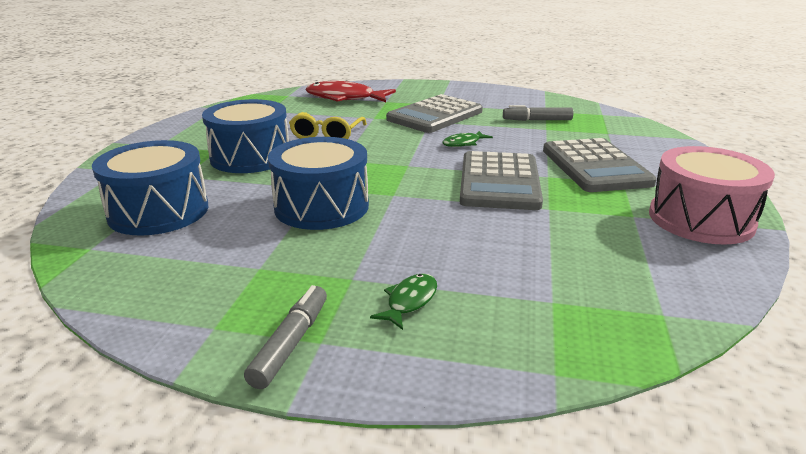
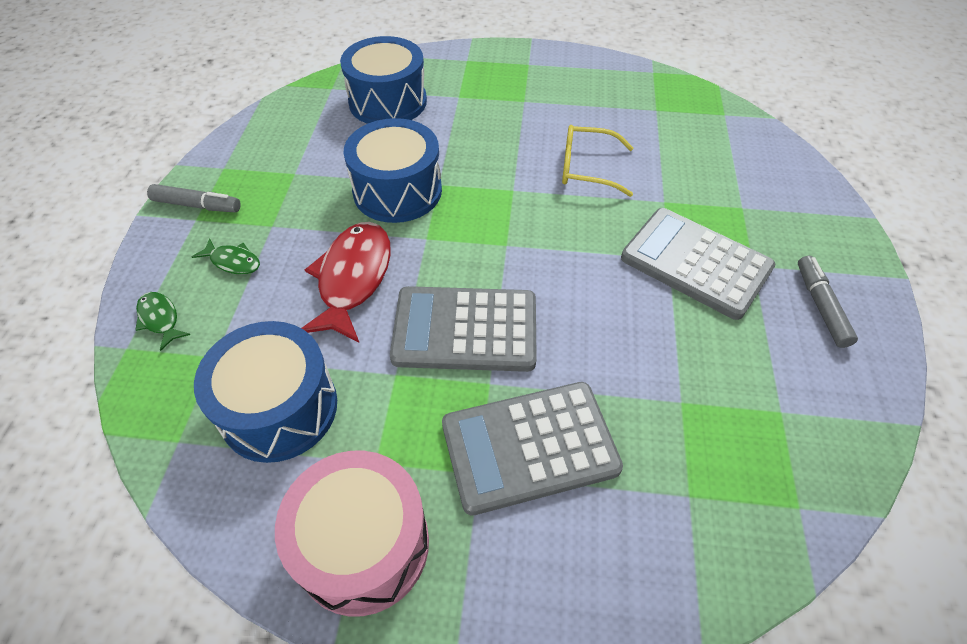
camera: 85 degrees right, 25 degrees up
blue drum [202,99,289,173] -> blue drum moved to [194,321,337,463]
red fish [305,81,396,102] -> red fish moved to [301,222,391,342]
green fish [442,131,493,147] -> green fish moved to [135,292,190,351]
grey marker [503,105,574,121] -> grey marker moved to [798,256,858,348]

